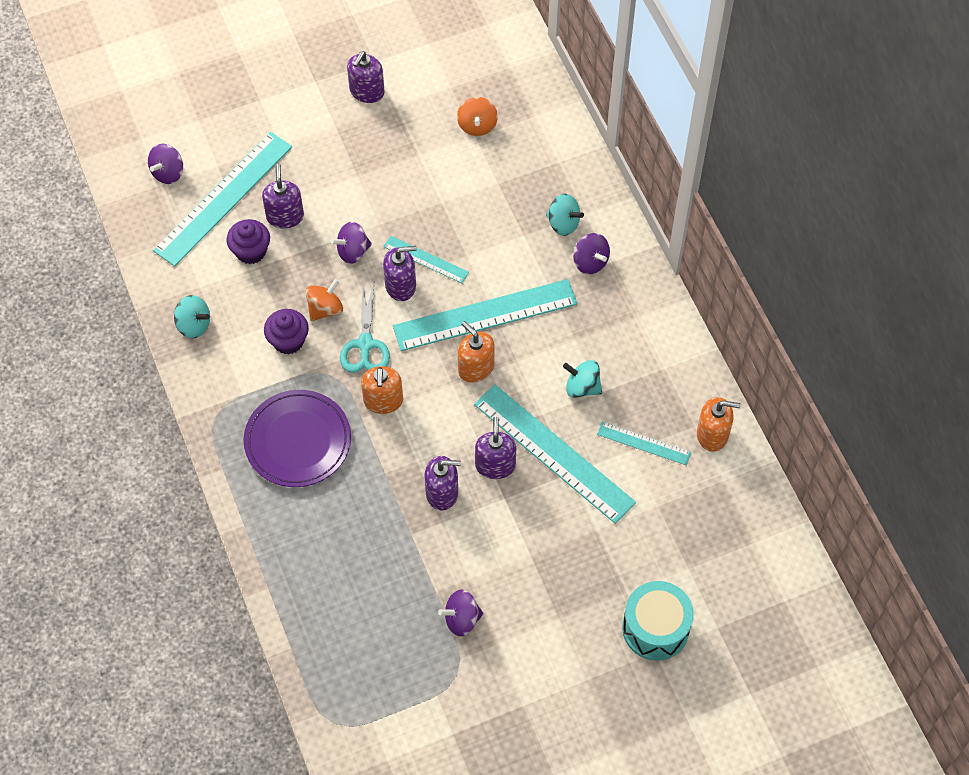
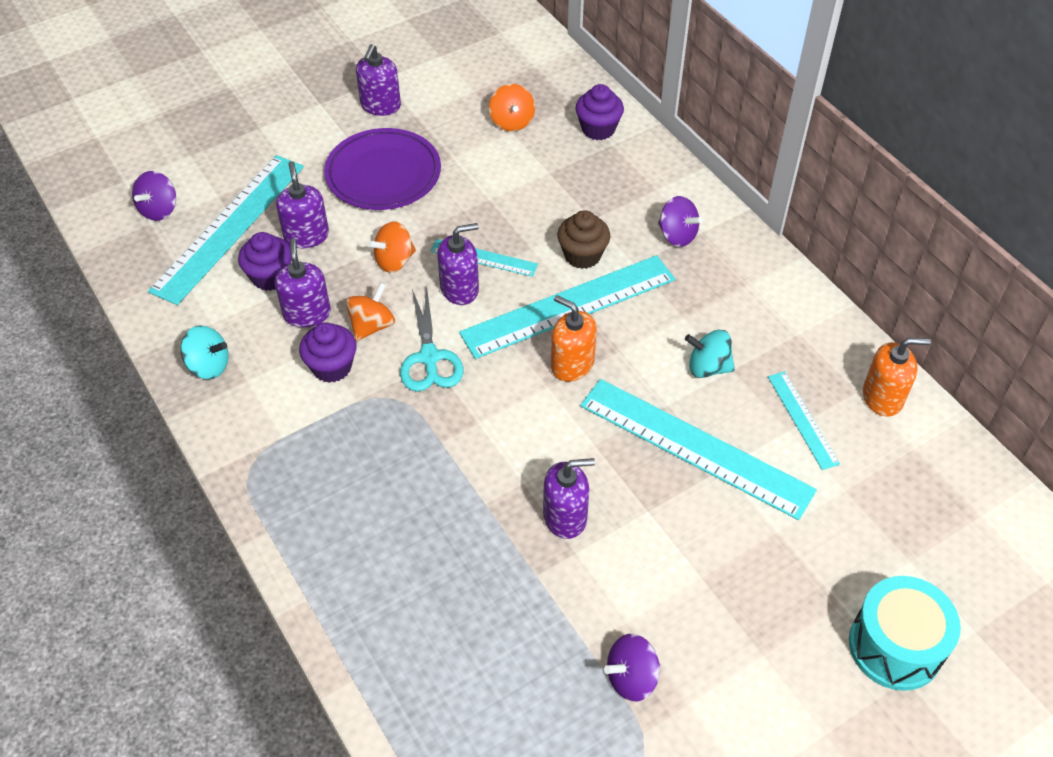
camera: 10 degrees left, 10 degrees down
purple plate [244,390,351,487] -> purple plate moved to [324,128,441,210]
purple spinning top [331,222,372,264] -> orange spinning top [367,221,416,273]
orange soap dispenser [361,366,403,414] -> none
purple soap dispenser [475,416,516,479] -> purple soap dispenser moved to [275,238,331,328]
turquoise spinning top [546,194,584,236] -> none
turquoise ruler [597,422,691,465] -> turquoise ruler turned 60 degrees clockwise [768,371,840,470]
none -> brown cupcake [557,210,610,269]
none -> purple cupcake [575,84,624,140]

